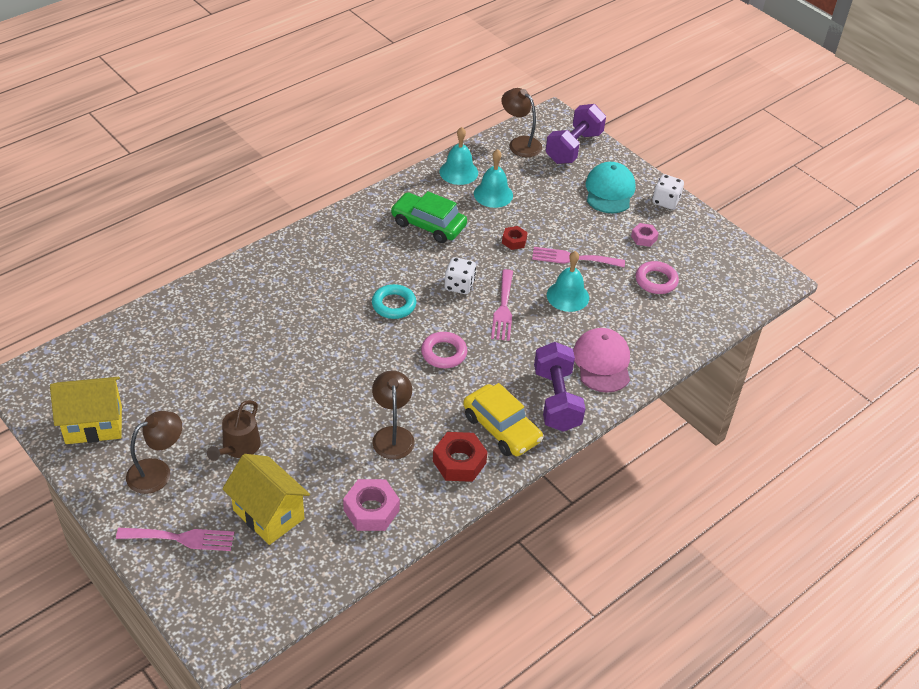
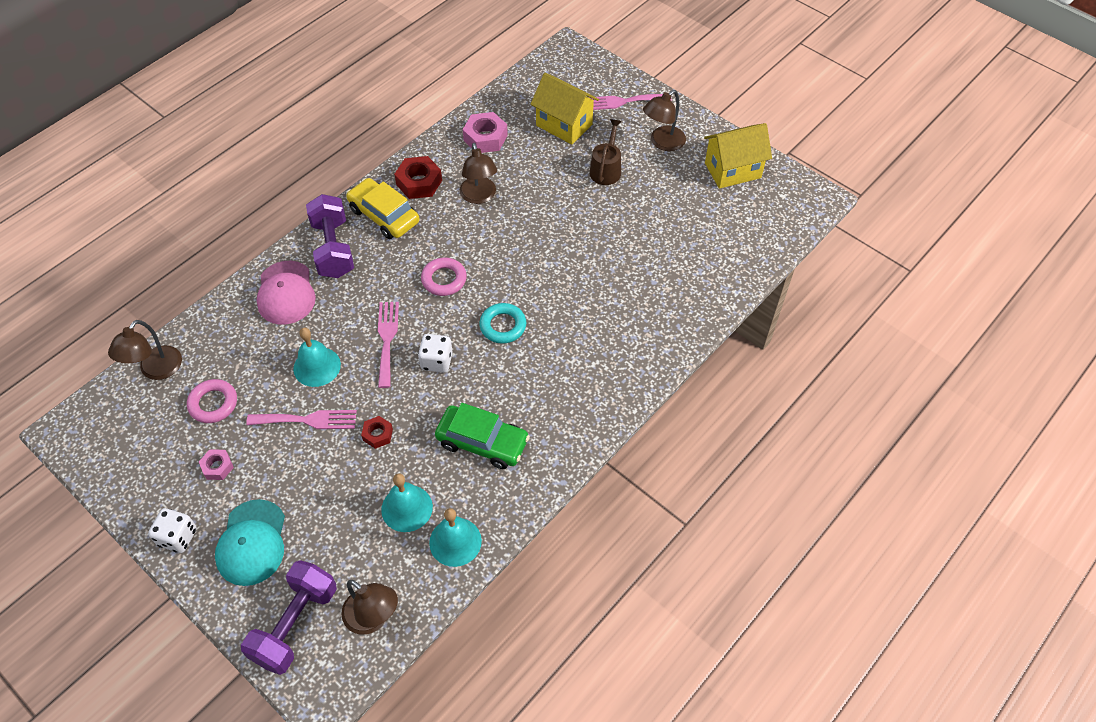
camera: 175 degrees right, 10 degrees up
none -> brown lamp [108,320,182,380]

